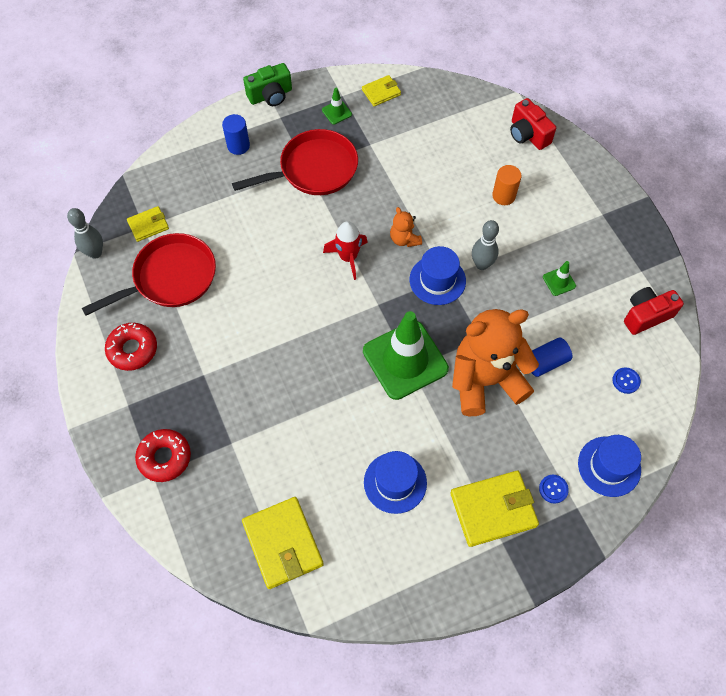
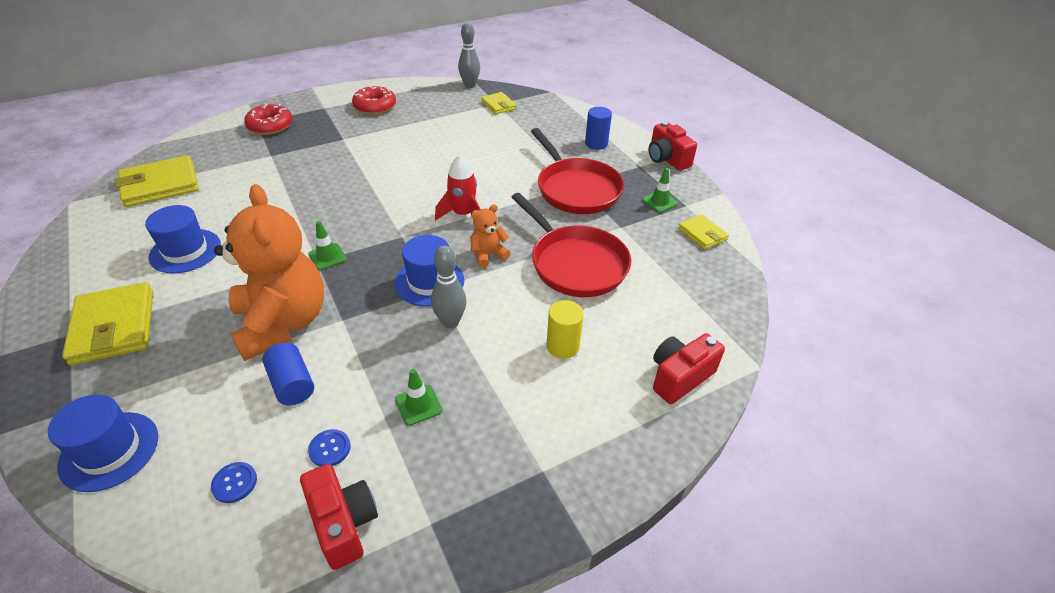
camera: 85 degrees right, 20 degrees down
red pan [82,233,216,316] -> red pan moved to [511,193,631,297]
green camera [243,63,292,106] -> red camera [648,121,697,171]
green traffic cone [363,311,449,400] -> green traffic cone [308,221,347,270], size x0.41
orange cylinder [492,165,522,205] -> yellow cylinder [546,300,584,359]
blue button [539,475,569,504] -> blue button moved to [308,429,351,466]

